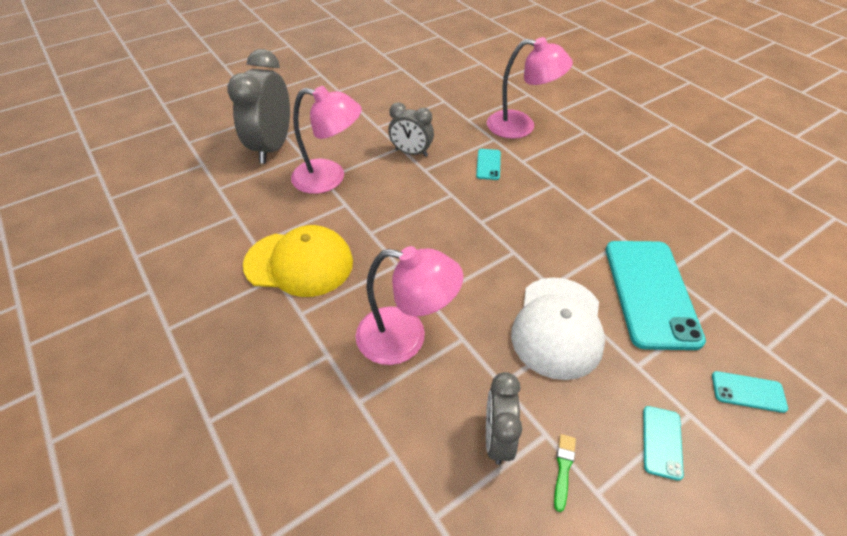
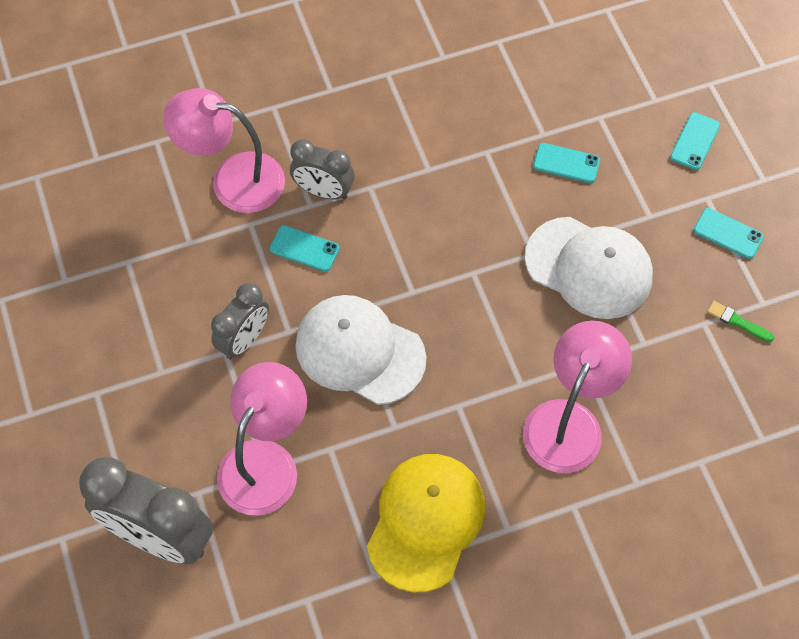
camera: 75 degrees left, 15 degrees up
grey clock [486,372,522,465] -> grey clock moved to [290,139,355,200]
pink lamp [487,37,573,139] -> pink lamp turned 105 degrees counterclockwise [163,88,285,213]
turquoise phone [606,241,706,350] -> turquoise phone [533,143,600,183], size x0.43
none -> white cap [295,295,426,405]

